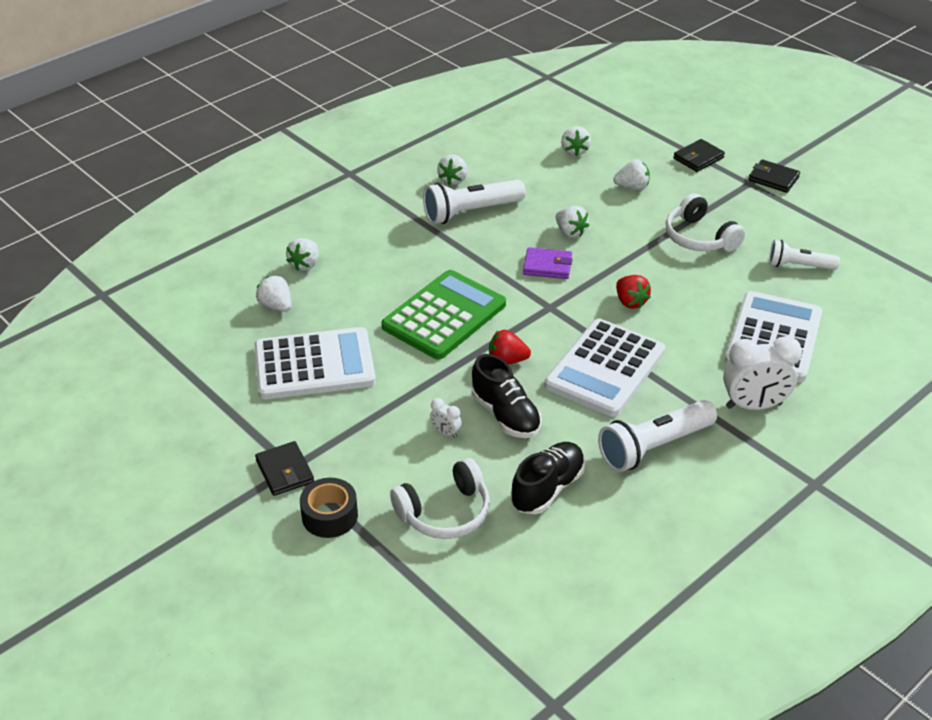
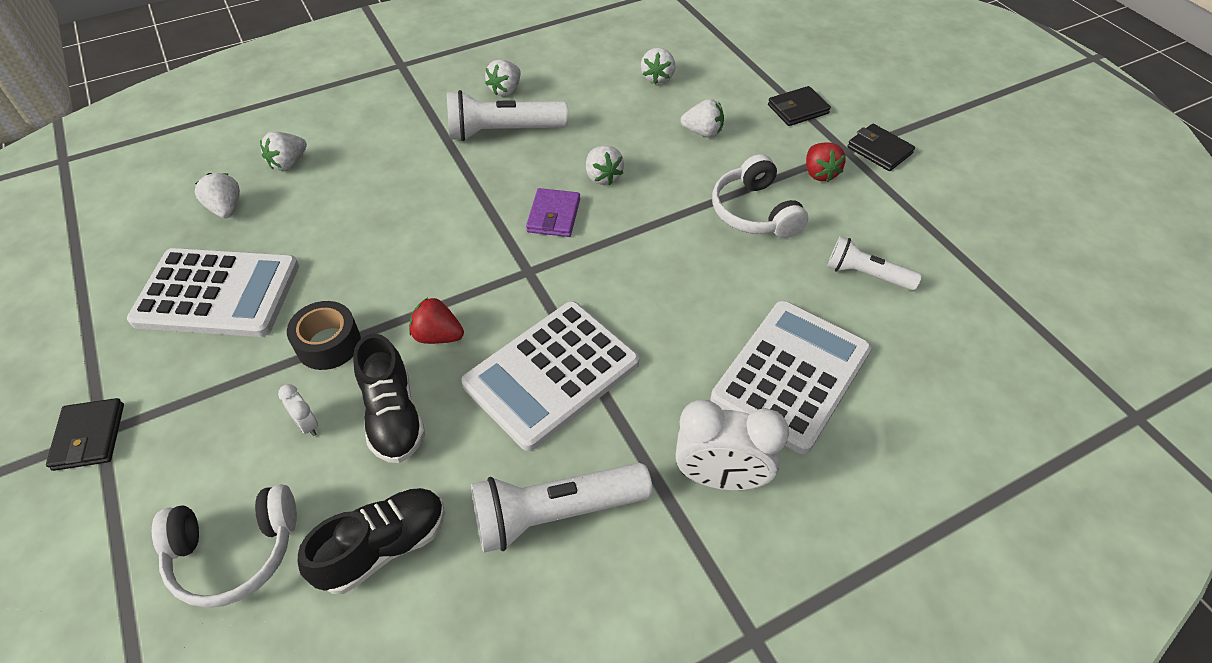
camera: 15 degrees right, 10 degrees up
black tape [300,478,358,538] -> black tape moved to [287,301,361,370]
green calculator [381,270,506,360] -> none
purple wallet [523,247,572,279] -> purple wallet turned 75 degrees clockwise [526,188,580,237]
red strawberry [616,275,651,309] -> red strawberry moved to [806,143,846,182]

